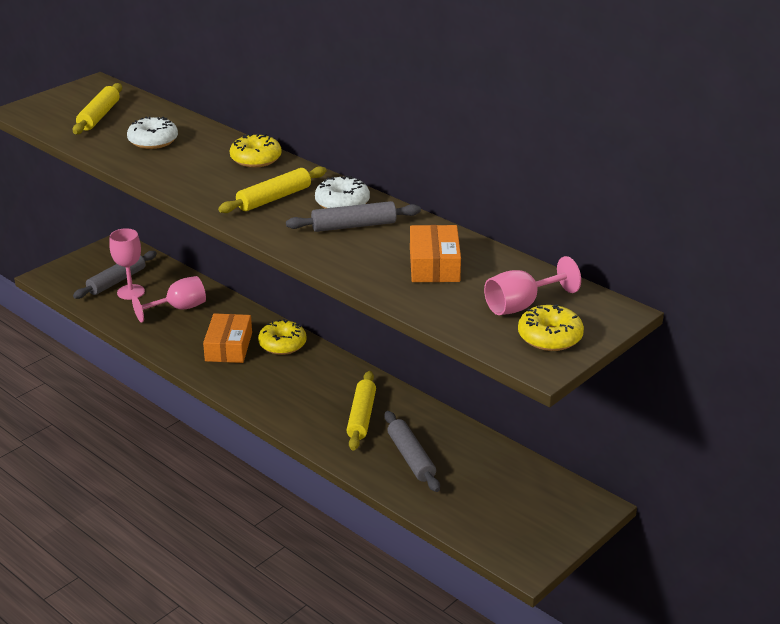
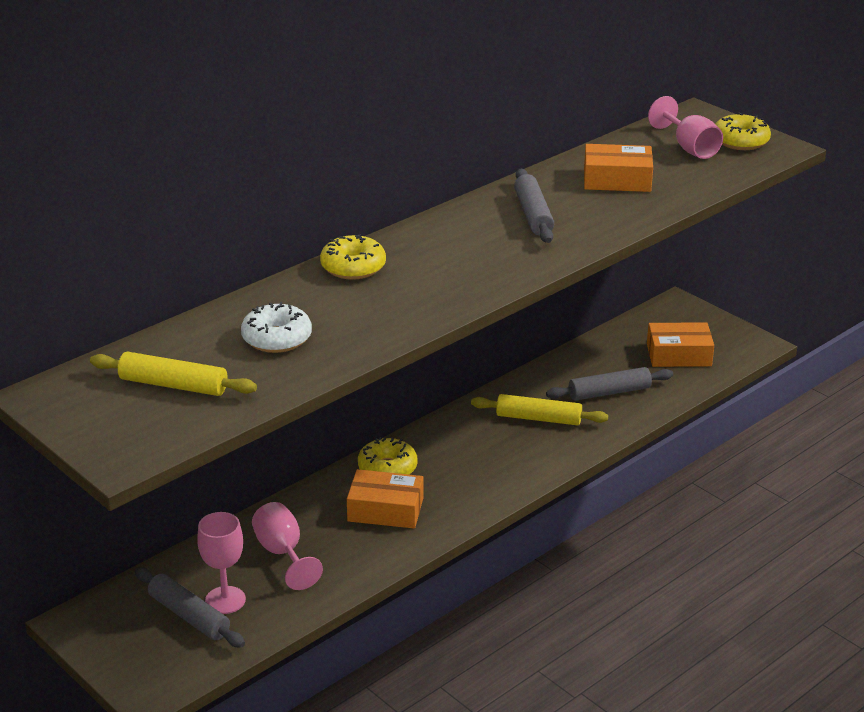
camera: 85 degrees left, 0 degrees up
yellow rolling pin [218,166,326,213] -> none
white donut [315,175,370,209] -> none
none -> orange box [647,322,714,367]

